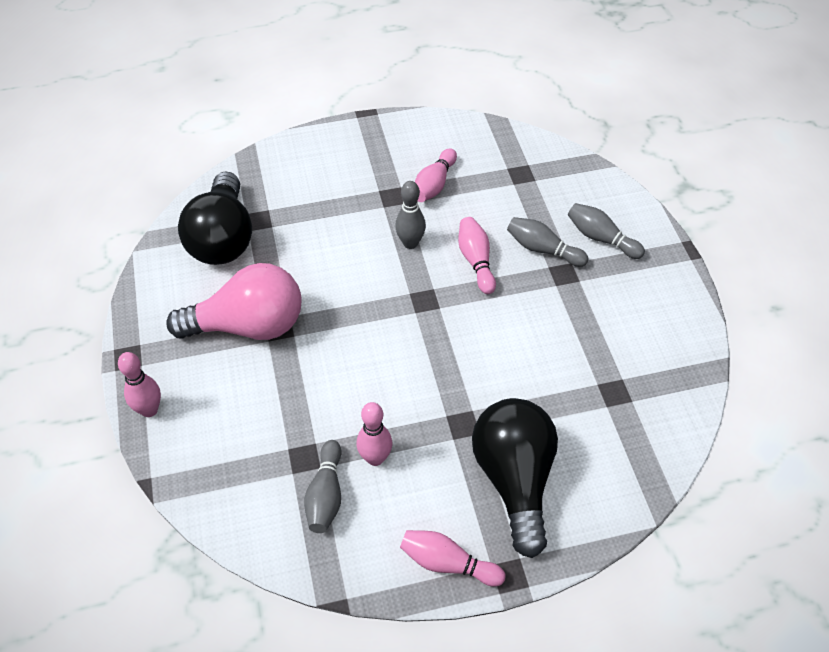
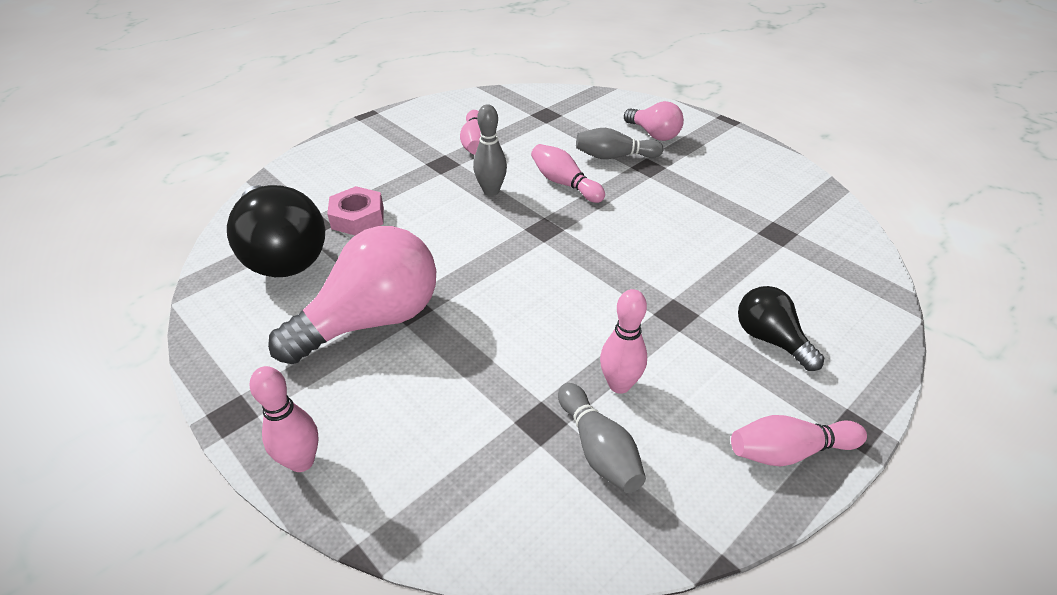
camera: 30 degrees left, 10 degrees down
black light bulb [472,398,558,558] -> black light bulb [738,286,824,371], size x0.54
grey bowling pin [568,203,645,259] -> pink light bulb [624,101,684,141]
none -> pink nut [327,186,384,235]

